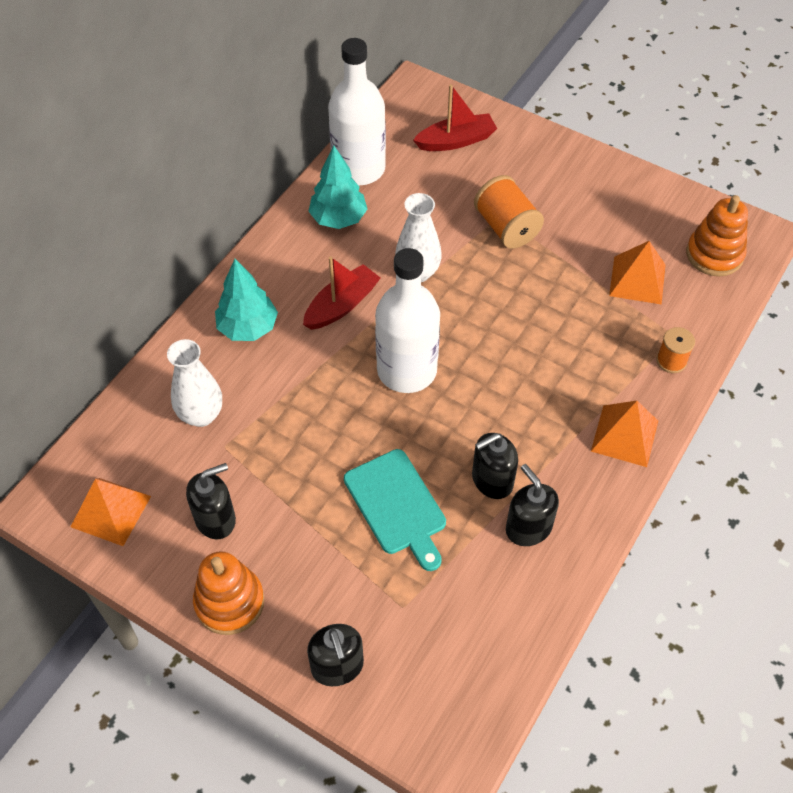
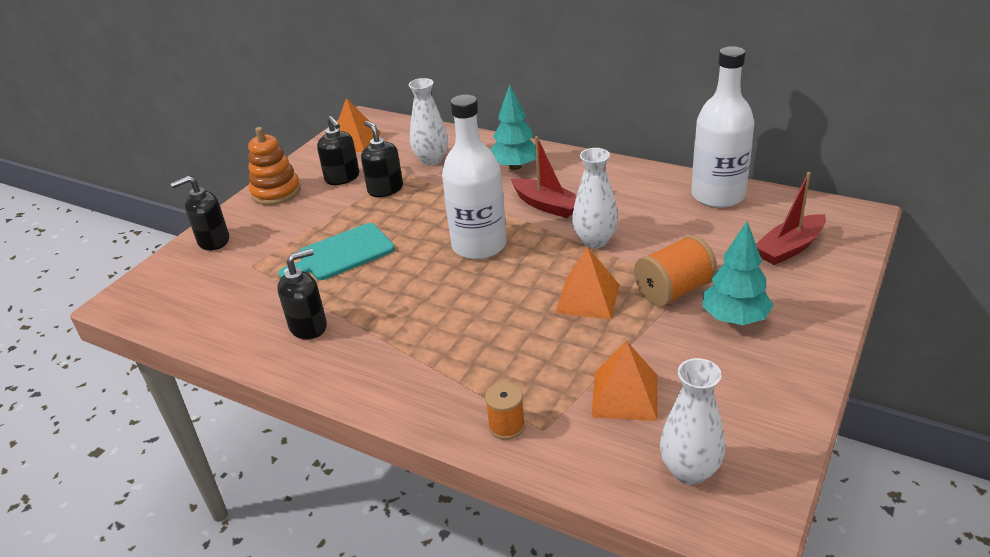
camera: 90 degrees right, 20 degrees down
turquoise tree [308,146,367,229] -> turquoise tree moved to [703,221,774,325]
red boat [413,84,497,151] -> red boat turned 75 degrees clockwise [756,172,826,265]
black soap dispenser [472,433,518,499] -> black soap dispenser moved to [361,121,403,197]
orange pyramid [591,401,658,467] -> orange pyramid moved to [555,247,620,320]
orange stacking toy [686,195,748,276] -> white vase [660,358,725,485]

